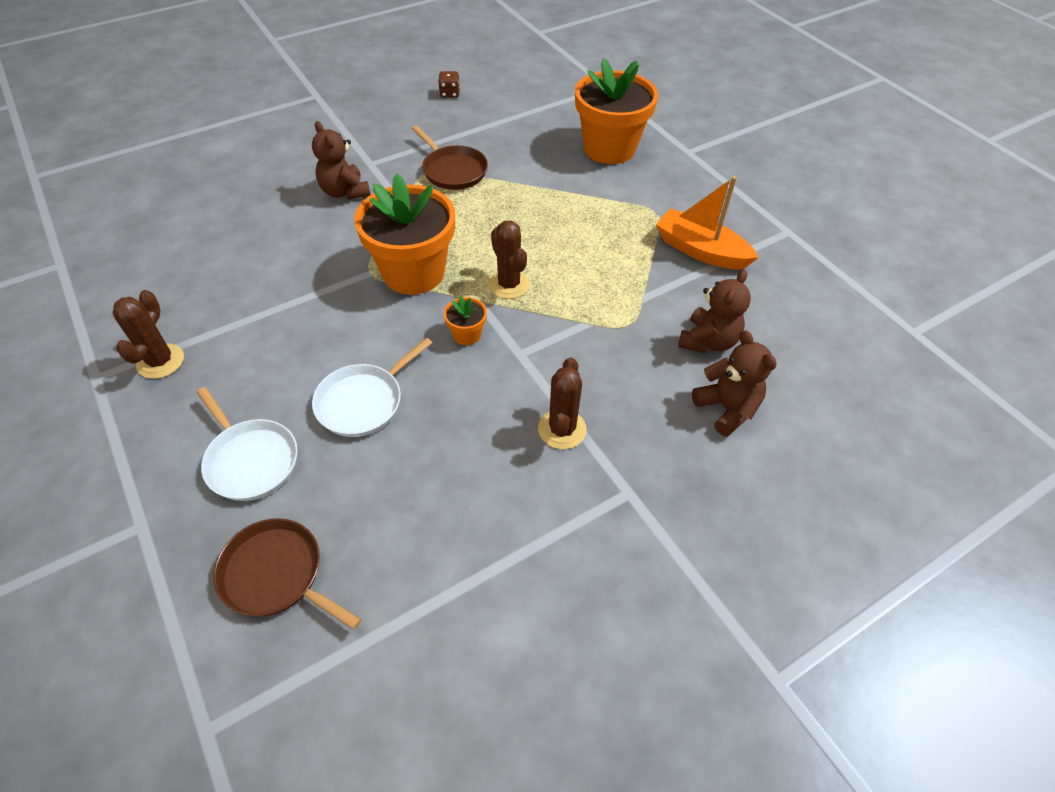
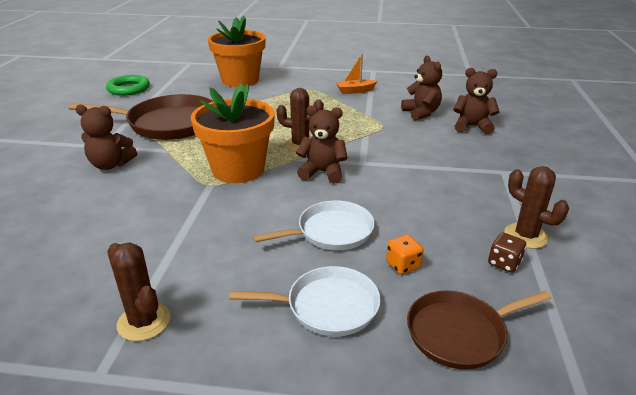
camera: 50 degrees left, 20 degrees down
white pan [312,338,432,437] -> white pan turned 105 degrees counterclockwise [253,200,375,250]
brown pan [412,125,488,190] -> brown pan [68,94,213,140], size x1.67
brown dice [438,71,460,98] -> brown dice moved to [488,232,526,273]
orange flower pot [444,296,487,345] -> brown teddy bear [296,105,348,183]
brown cactus [538,357,587,449] -> brown cactus moved to [504,166,569,249]
orange boat [656,176,759,270] -> orange boat [336,54,377,94], size x0.63
none -> green ring [106,75,150,96]
none -> orange dice [386,235,423,274]

